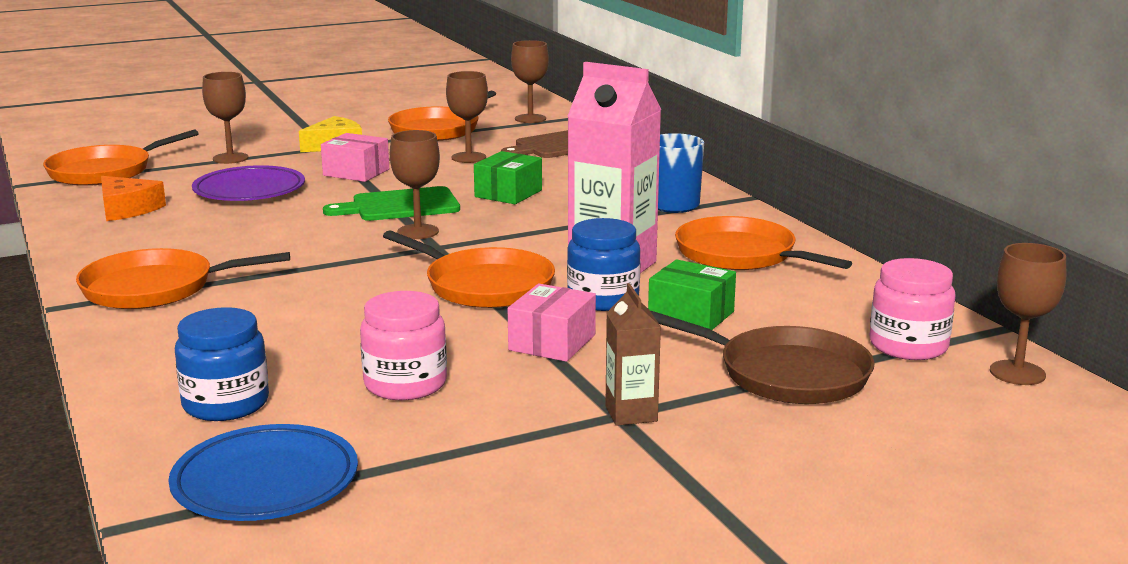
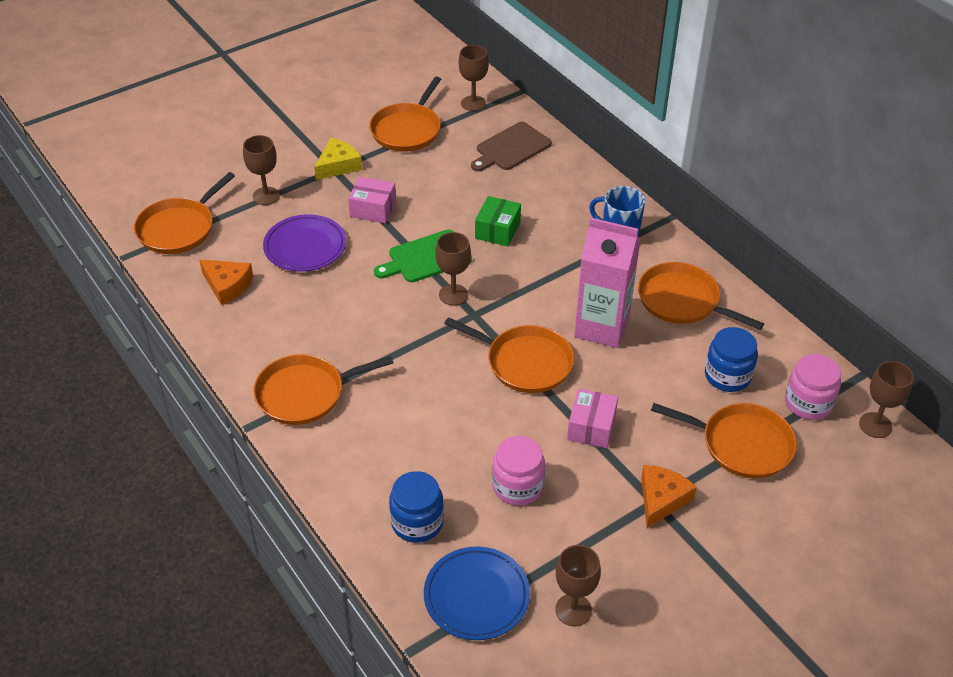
camera: 10 degrees left, 25 degrees up
brown goblet [446,71,488,163] -> brown goblet moved to [555,545,601,626]
blue jar [567,218,641,311] -> blue jar moved to [705,327,758,392]
brown carton [605,283,661,426] -> orange cheese [641,465,697,528]
green box [648,259,736,330] -> none
brown pan [651,311,875,404] -> orange pan [651,403,797,478]

